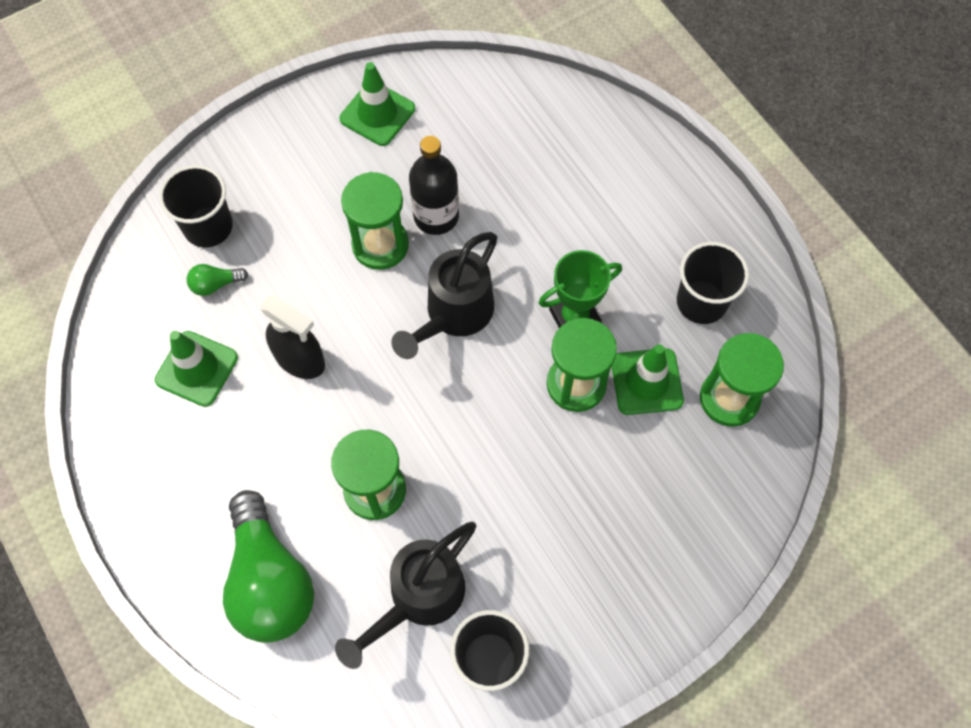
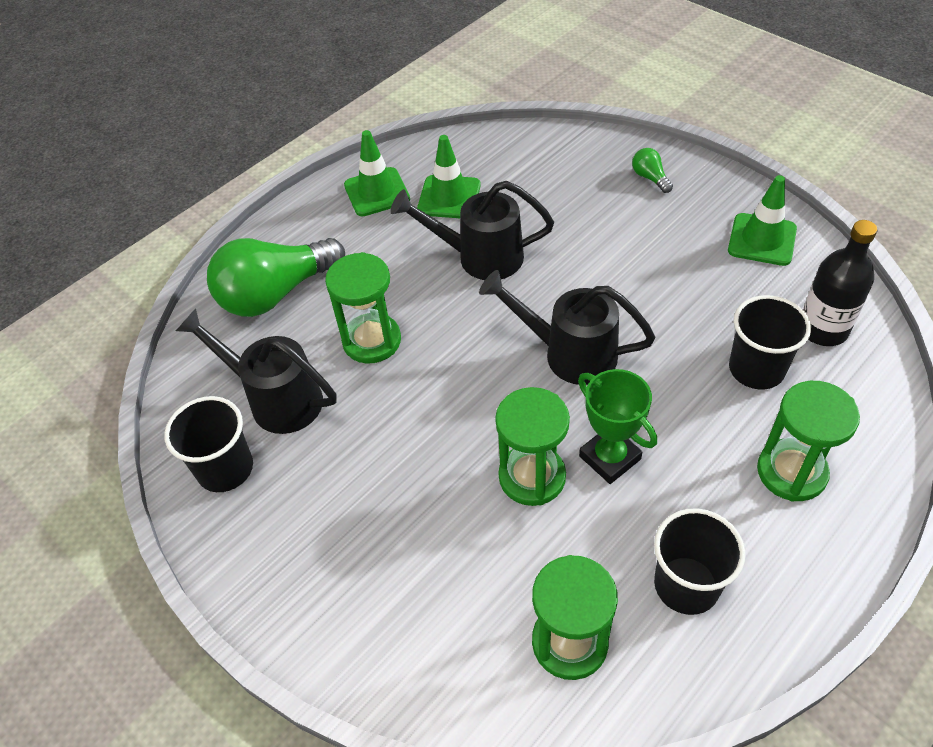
camera: 80 degrees right, 15 degrees down
black cup [159,165,233,248] -> black cup moved to [729,295,811,389]
green light bulb [187,264,248,296] -> green light bulb moved to [632,148,673,193]
black spray bottle [260,295,325,379] -> black watering can [390,181,554,280]
green hourglass [341,172,409,270] -> green hourglass moved to [757,381,860,502]
black bottle [409,136,459,235] -> black bottle moved to [803,220,877,346]
green traffic cone [612,344,684,415] -> green traffic cone moved to [344,130,410,216]

